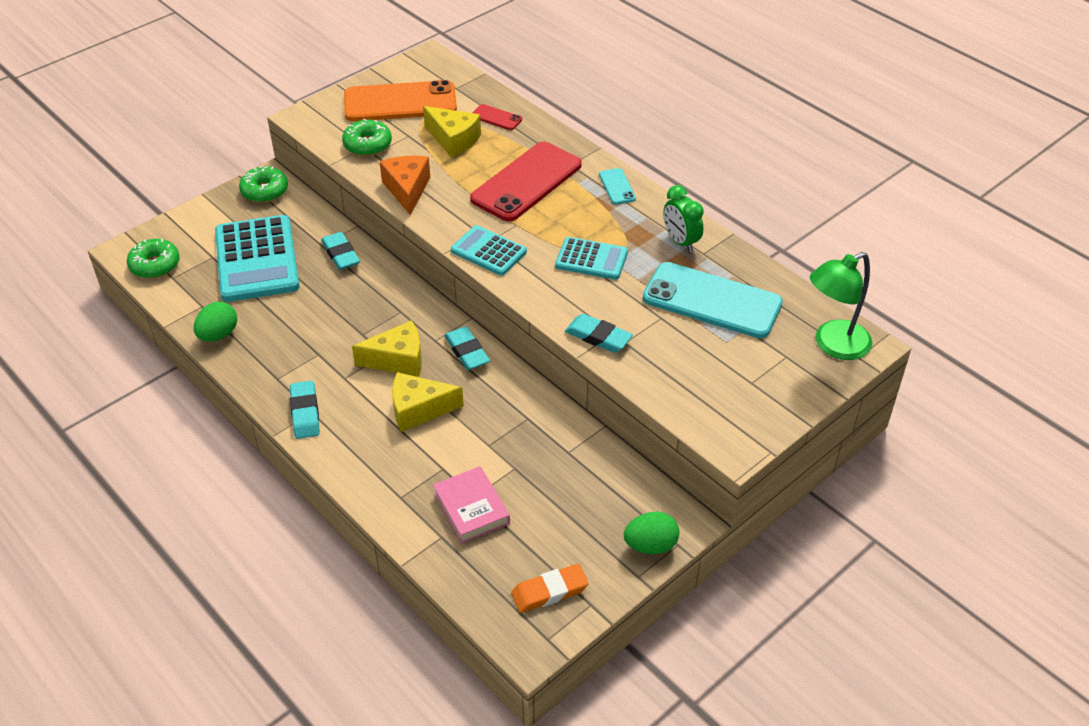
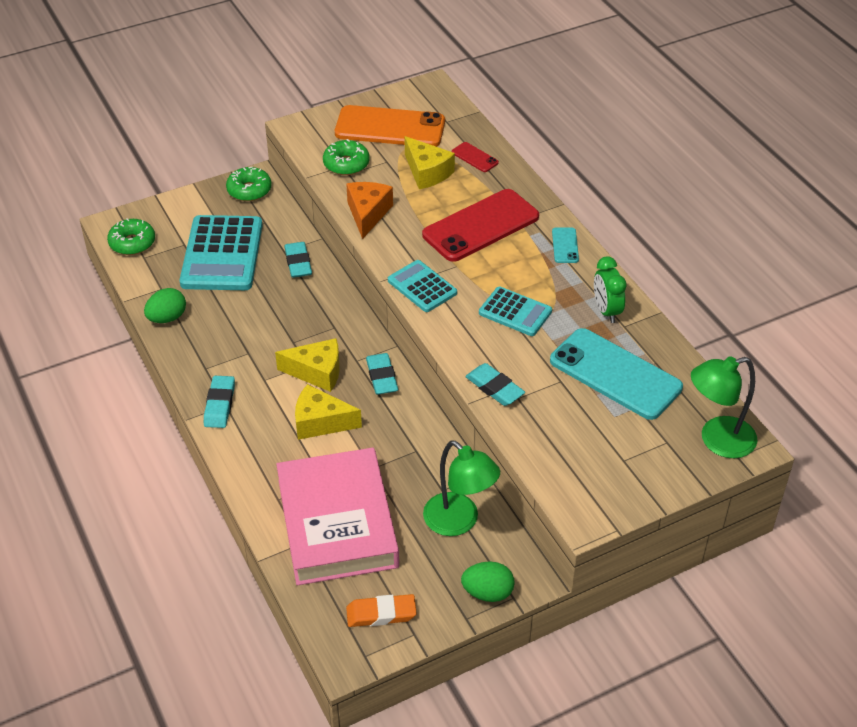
camera: 15 degrees right, 0 degrees up
pink book [433,466,510,544] -> pink book [276,448,399,586], size x2.05
none -> green lamp [423,440,500,536]

